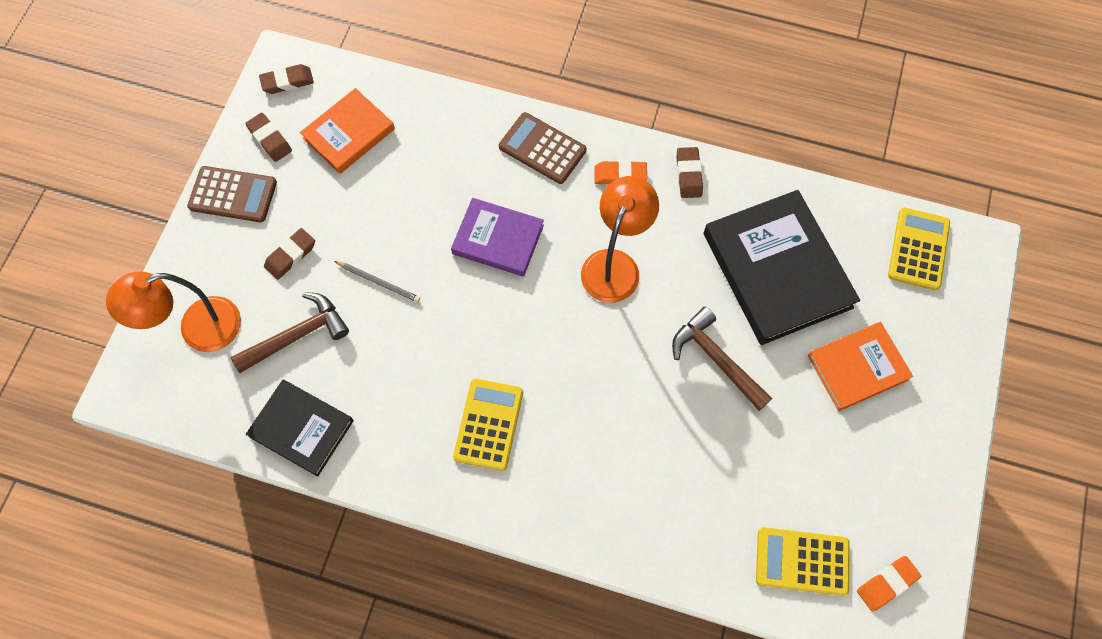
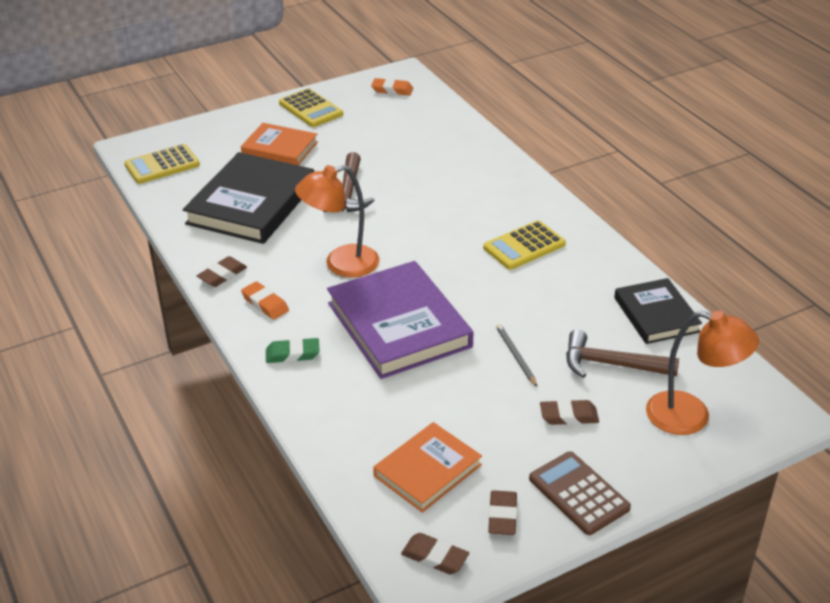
camera: 135 degrees left, 30 degrees down
orange book [300,88,395,174] -> orange book turned 45 degrees counterclockwise [373,422,482,513]
purple book [451,198,544,277] -> purple book [327,261,473,379], size x1.69
brown calculator [499,112,586,184] -> green eraser [266,338,320,363]
yellow calculator [756,527,850,596] -> yellow calculator moved to [279,88,343,127]

